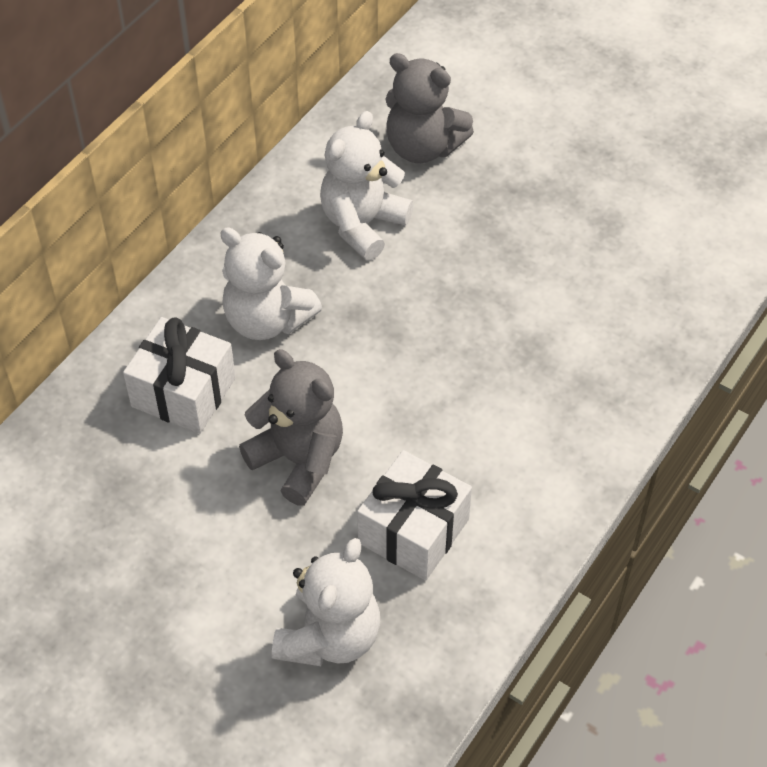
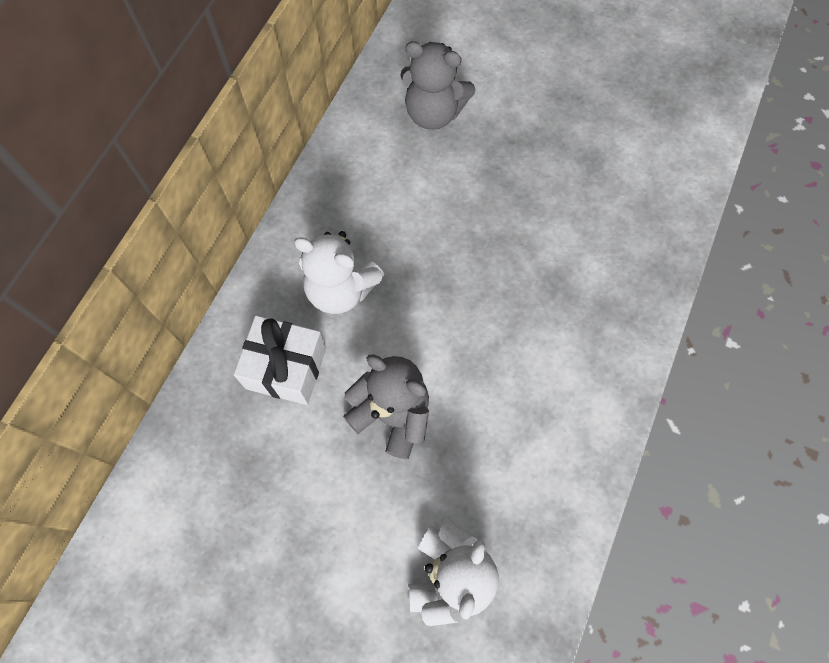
camera: 10 degrees left, 15 degrees up
white teddy bear [320,111,414,260] -> none
white gift [357,450,472,581] -> none

